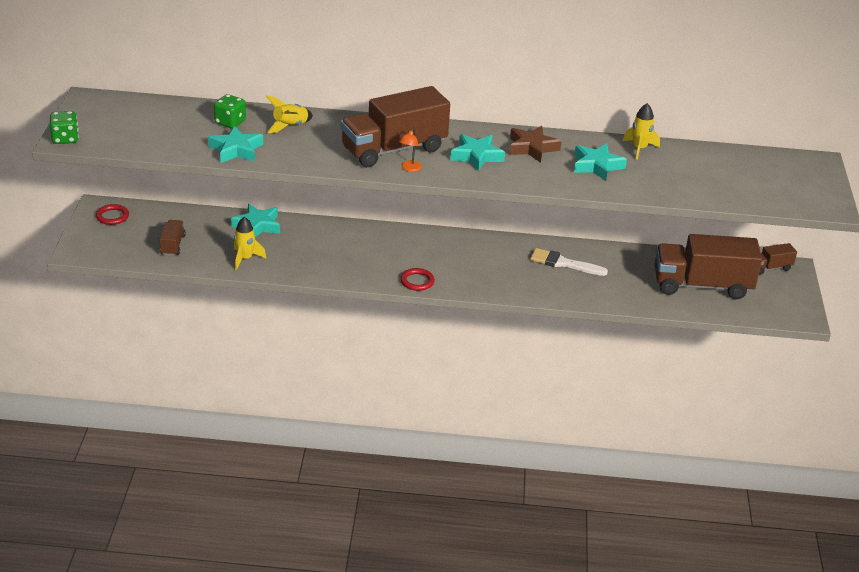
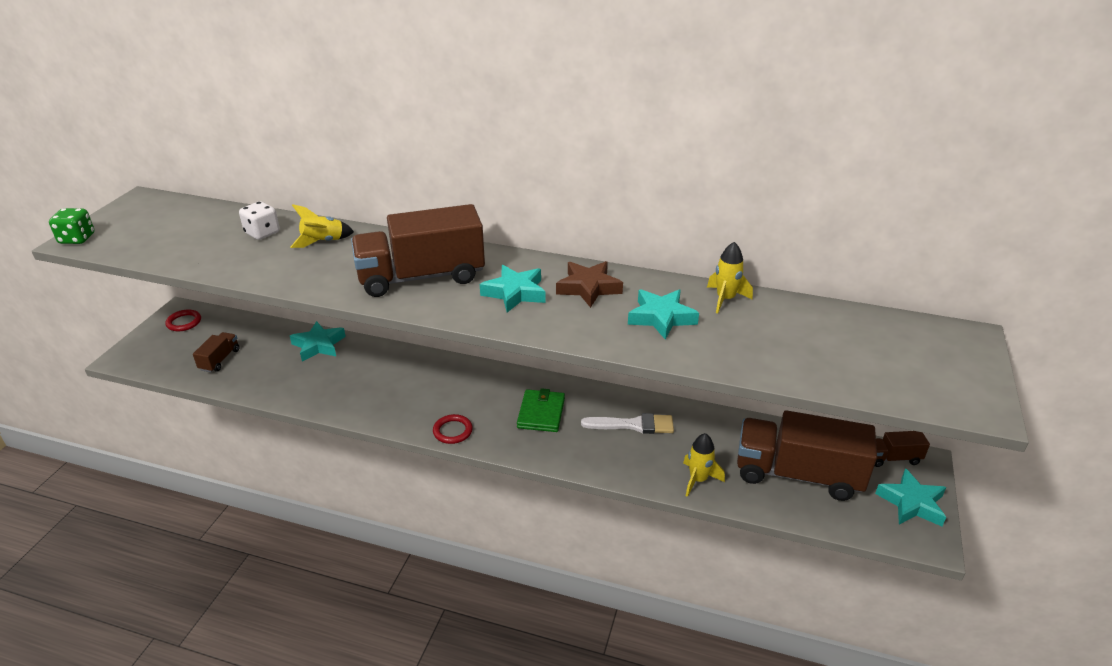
camera: 15 degrees right, 0 degrees up
turquoise star [208,126,263,163] -> turquoise star moved to [875,468,946,526]
green dice [214,94,246,128] -> white dice [239,201,280,240]
yellow rocket [234,217,266,270] -> yellow rocket moved to [683,433,725,497]
orange lamp [399,129,422,172] -> none
white brush [530,248,608,276] -> white brush turned 150 degrees clockwise [581,413,674,434]
none -> green wallet [517,388,565,432]

